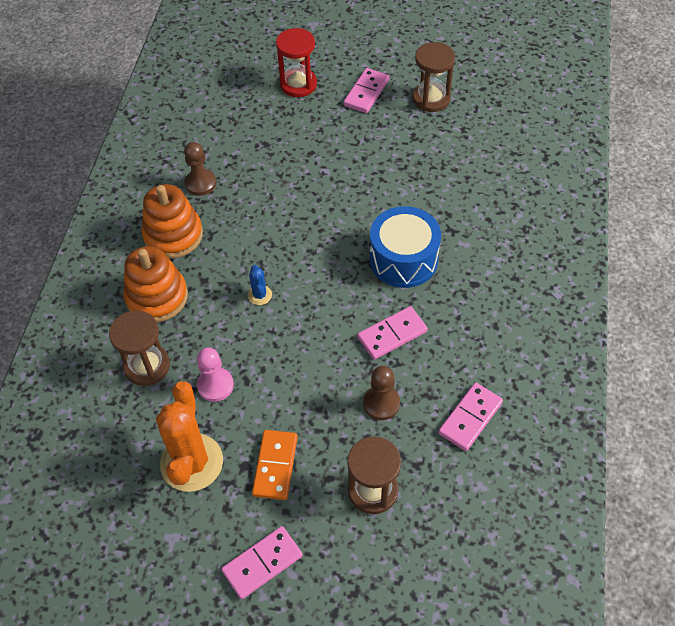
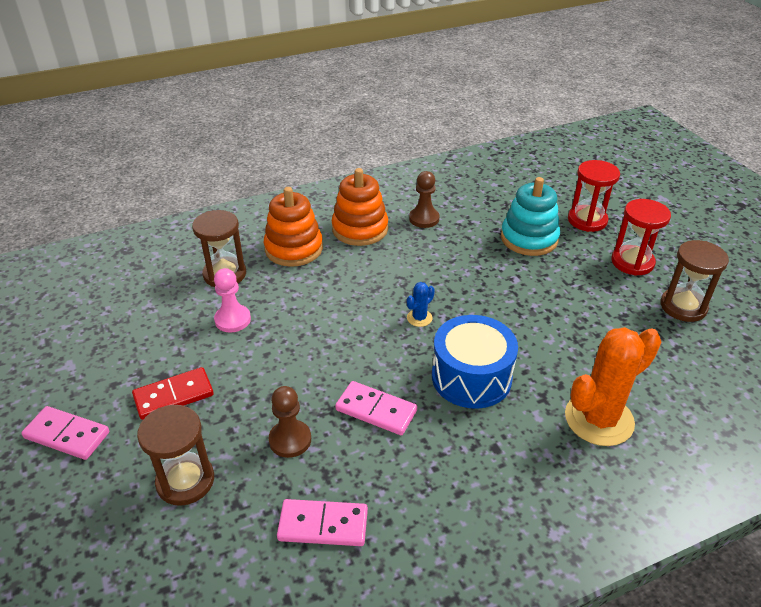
camera: 55 degrees right, 15 degrees down
orange cactus [156,381,223,492] -> orange cactus moved to [565,327,661,446]
blue cactus [248,265,272,305] -> blue cactus moved to [407,282,435,327]
orange domino [252,430,298,500] -> red domino [132,367,214,420]
pink domino [344,68,389,113] -> red hourglass [611,199,671,276]
none -> turquoise stacking toy [501,177,560,256]

